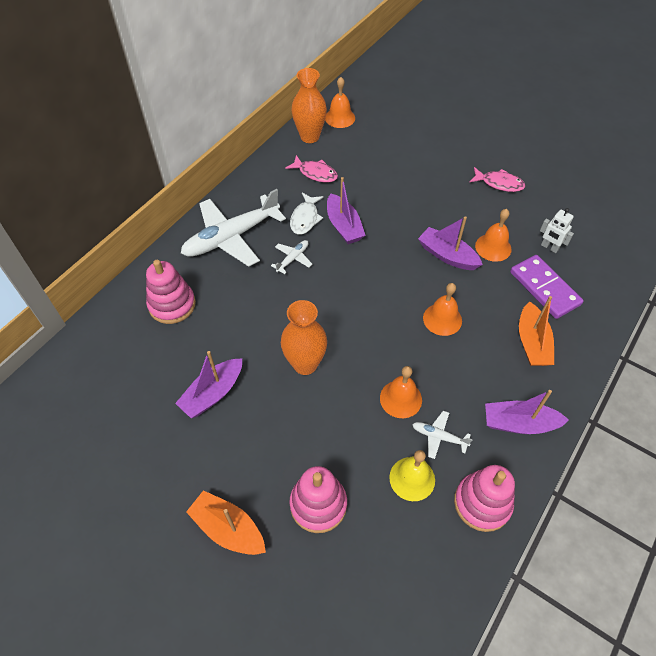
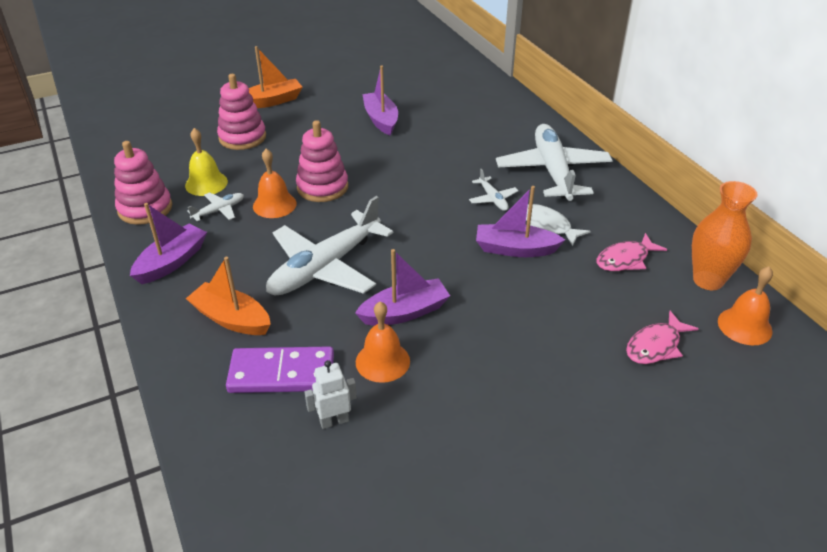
camera: 120 degrees right, 15 degrees down
pink stacking toy [146,260,196,324] -> pink stacking toy moved to [296,120,348,202]
orange vase [281,300,327,375] -> none
orange bell [423,283,462,336] -> white plane [266,196,393,295]
pink fish [469,167,525,192] -> pink fish moved to [626,311,699,364]

